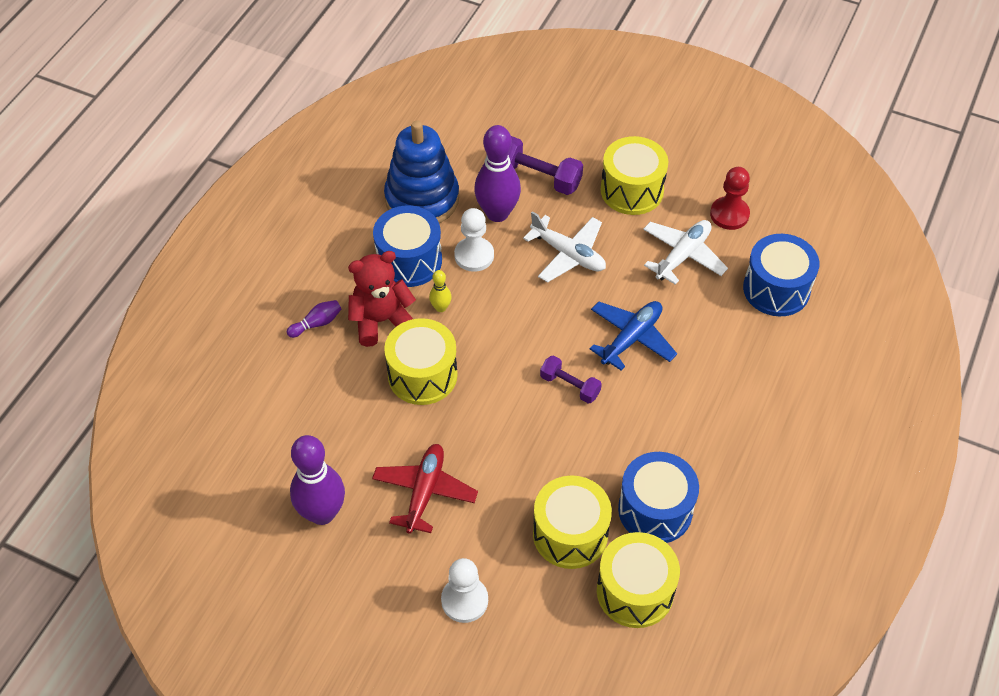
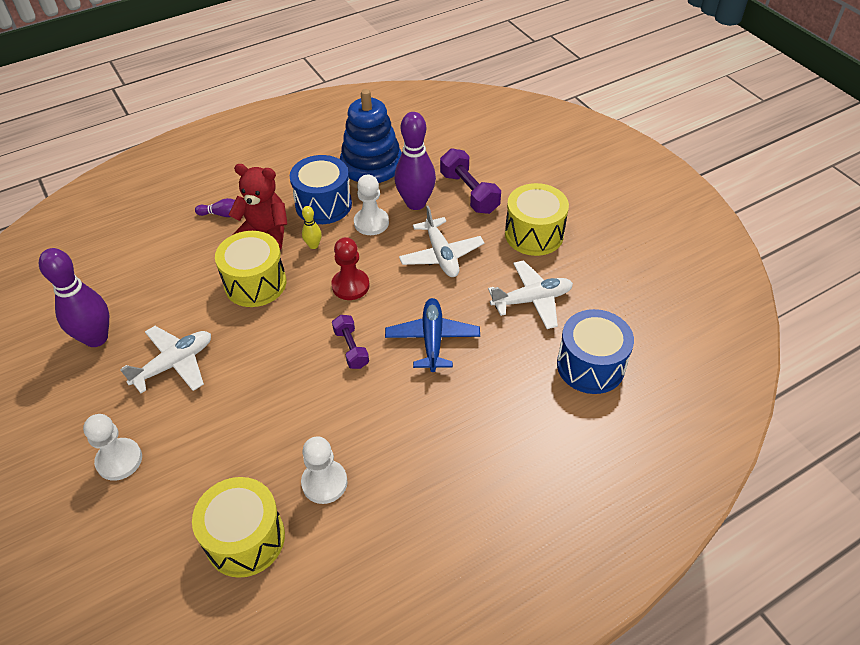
camera: 35 degrees right, 5 degrees down
red plane [372,444,478,534] -> white plane [120,326,211,393]
yellow drum [533,475,612,569] -> none
blue plane [590,301,677,371] -> blue plane turned 75 degrees counterclockwise [385,298,480,372]
blue drum [618,452,699,543] -> white pawn [301,437,347,504]
red pawn [710,167,750,230] -> red pawn moved to [331,237,369,300]

